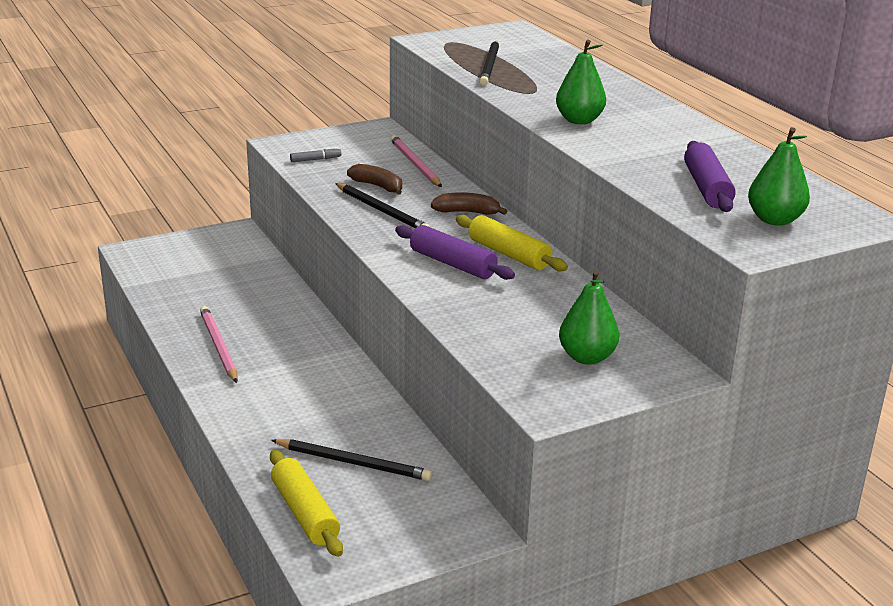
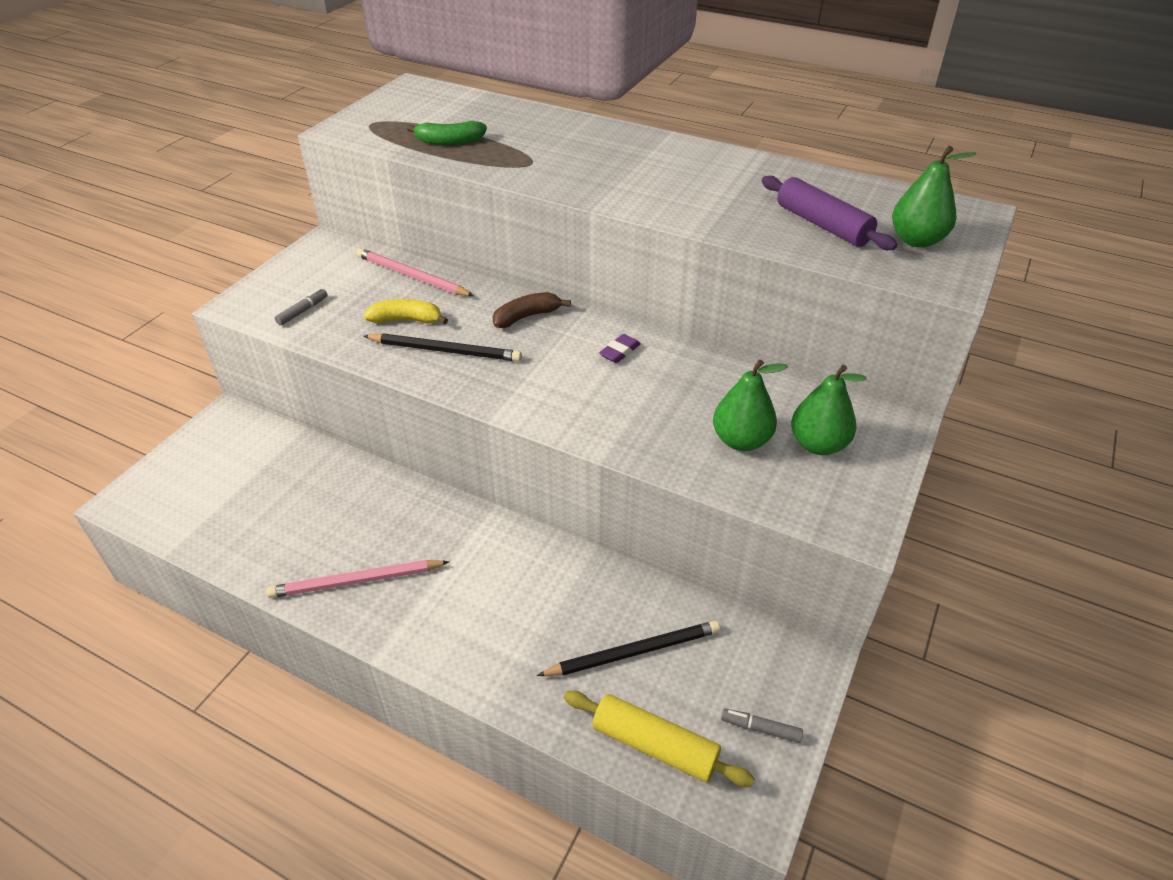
camera: 35 degrees left, 15 degrees up
pink pencil [200,306,238,383] -> pink pencil turned 45 degrees counterclockwise [267,560,449,598]
brown banana [347,164,402,195] -> yellow banana [364,299,448,324]
purple rolling pin [395,225,515,280] -> none
yellow rolling pin [456,215,568,271] -> purple eraser [599,334,641,363]
black pencil [479,41,499,86] -> green banana [407,121,487,145]
green pear [556,40,606,124] -> green pear moved to [713,359,788,451]
none -> grey marker [721,709,803,743]

